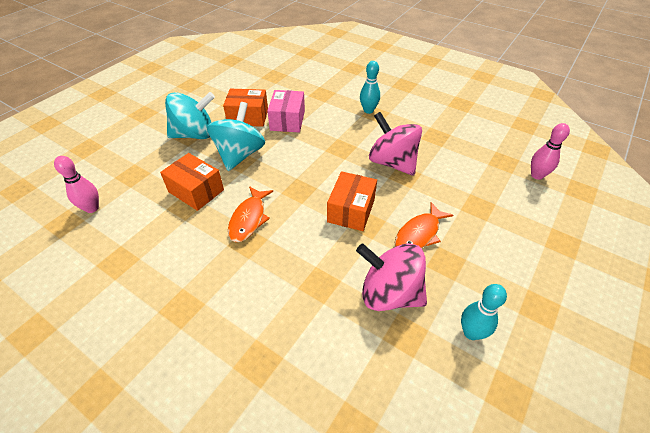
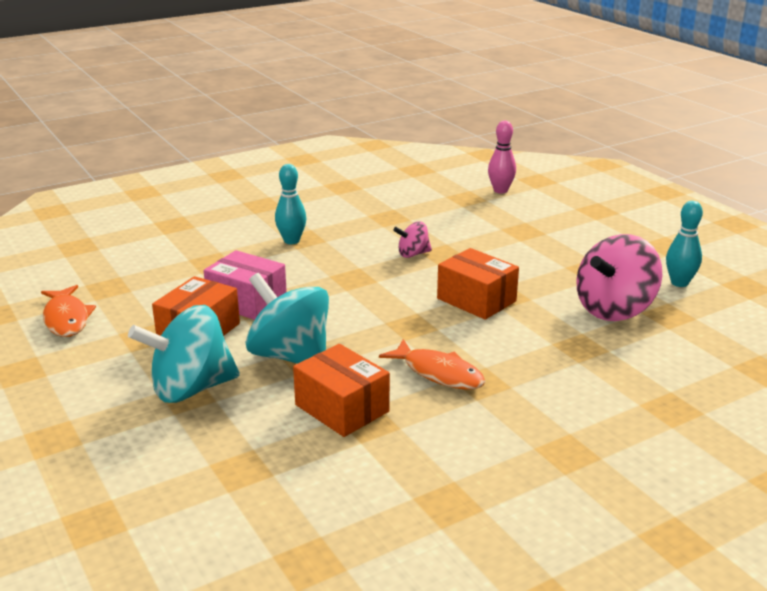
camera: 65 degrees left, 20 degrees down
pink bowling pin [54,156,99,213] -> none
orange box [160,153,224,211] -> orange box turned 75 degrees clockwise [293,344,390,437]
turquoise spinning top [165,92,215,139] -> turquoise spinning top turned 120 degrees counterclockwise [128,305,240,403]
pink spinning top [369,112,422,176] -> pink spinning top [393,221,432,258], size x0.50
orange fish [395,202,454,248] -> orange fish moved to [41,285,96,337]

